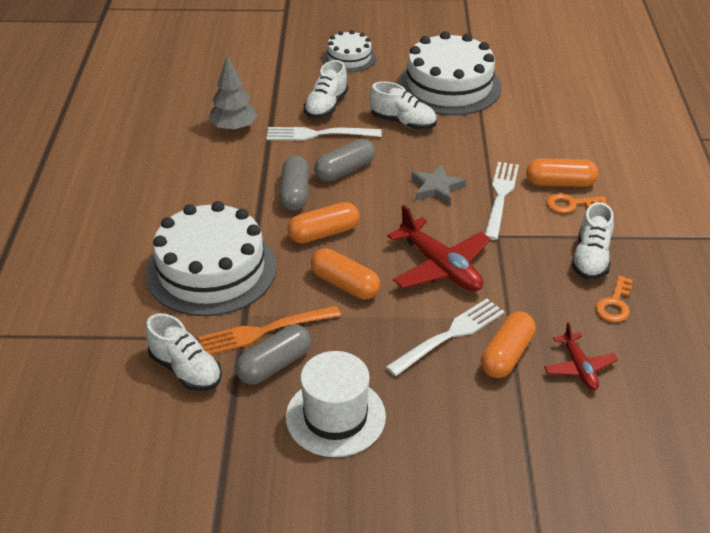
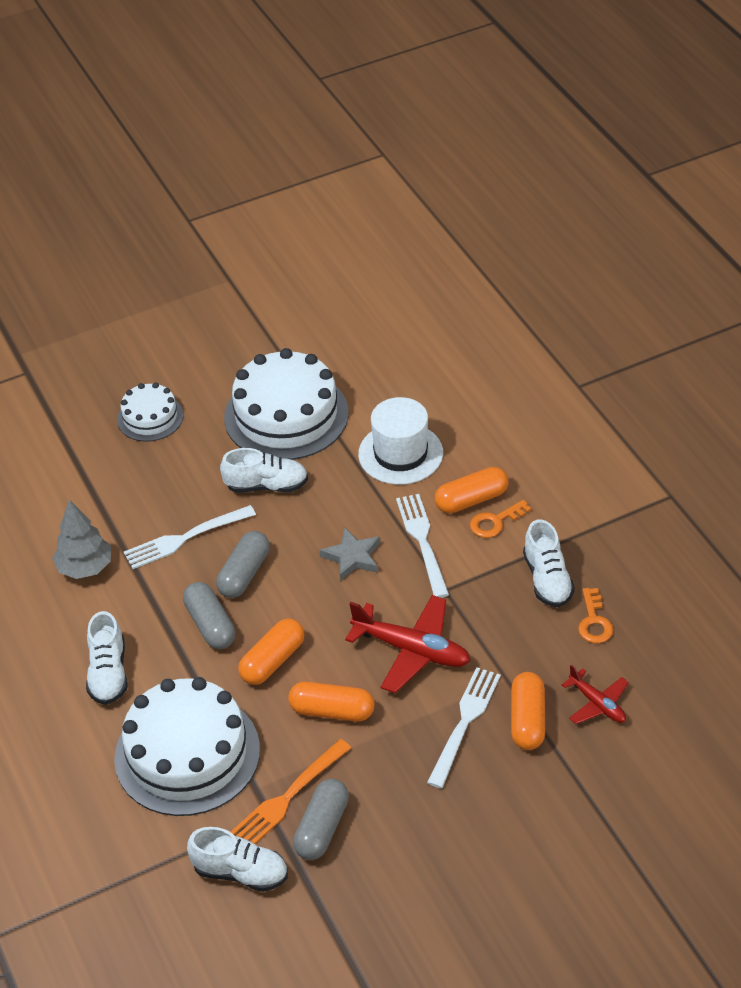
camera: 25 degrees left, 5 degrees up
white hat [286,351,386,457] -> white hat moved to [358,397,443,485]
white shoe [304,60,348,119] -> white shoe moved to [86,611,128,705]

